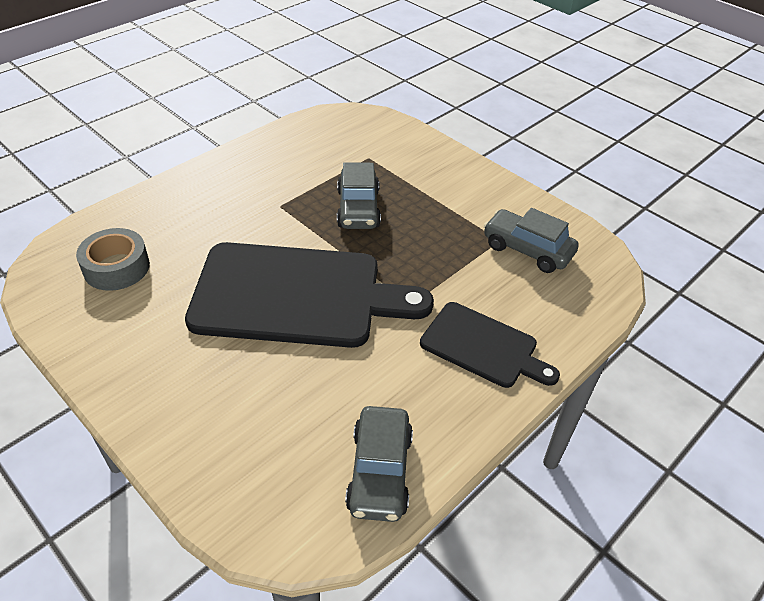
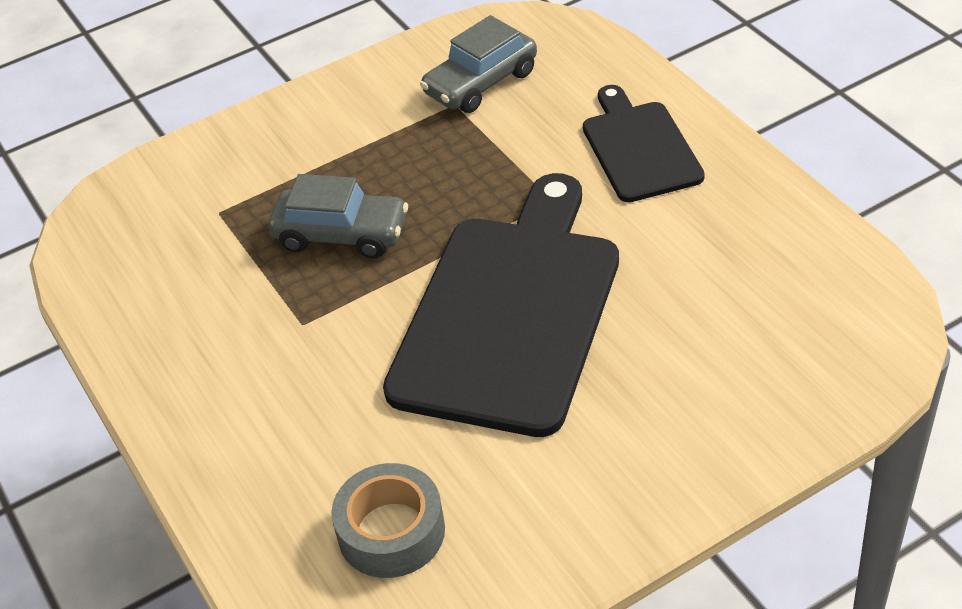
camera: 70 degrees left, 0 degrees up
grey car [345,406,413,522] -> none
black cutting board [420,302,560,388] -> black cutting board turned 60 degrees counterclockwise [583,85,705,202]

